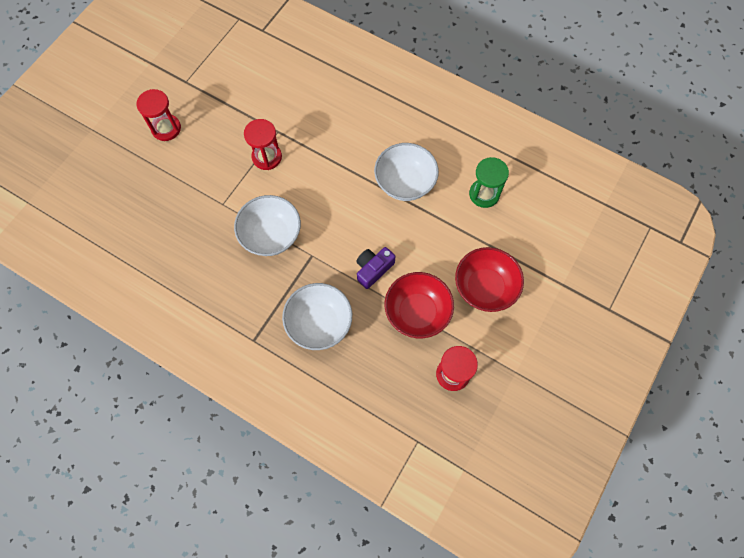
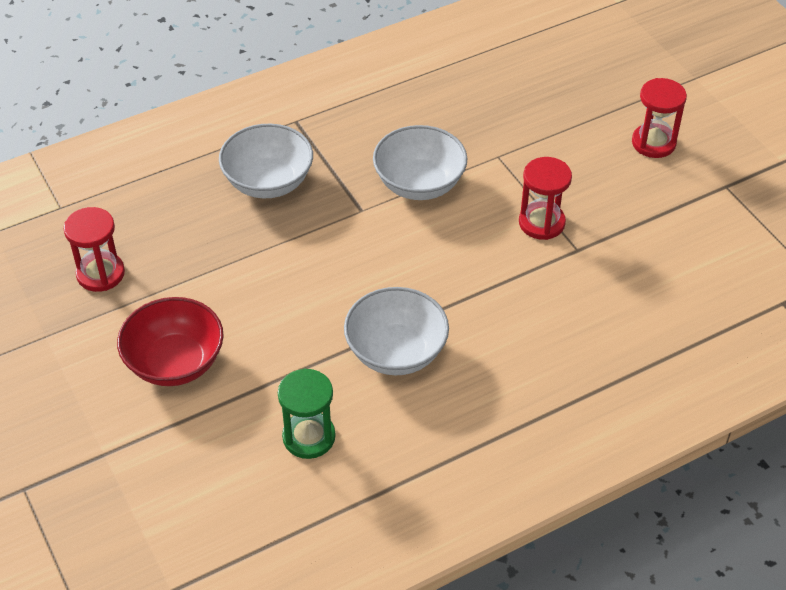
camera: 120 degrees right, 20 degrees down
purple camera [356,247,396,289] -> none
red bowl [385,272,454,338] -> none

